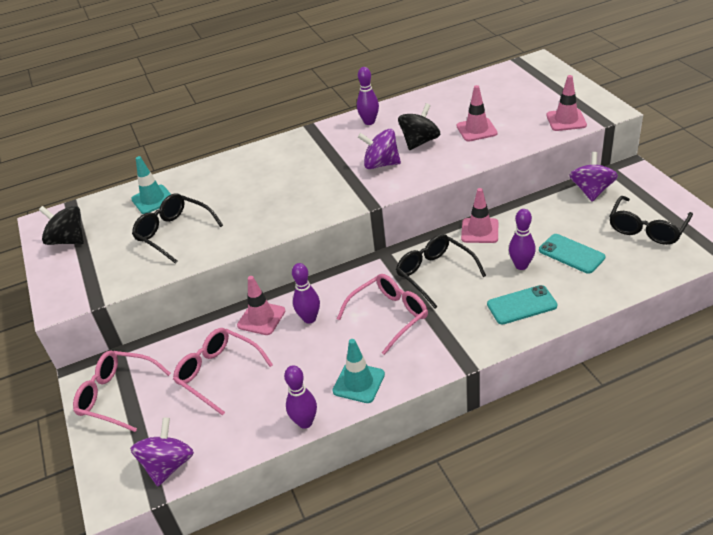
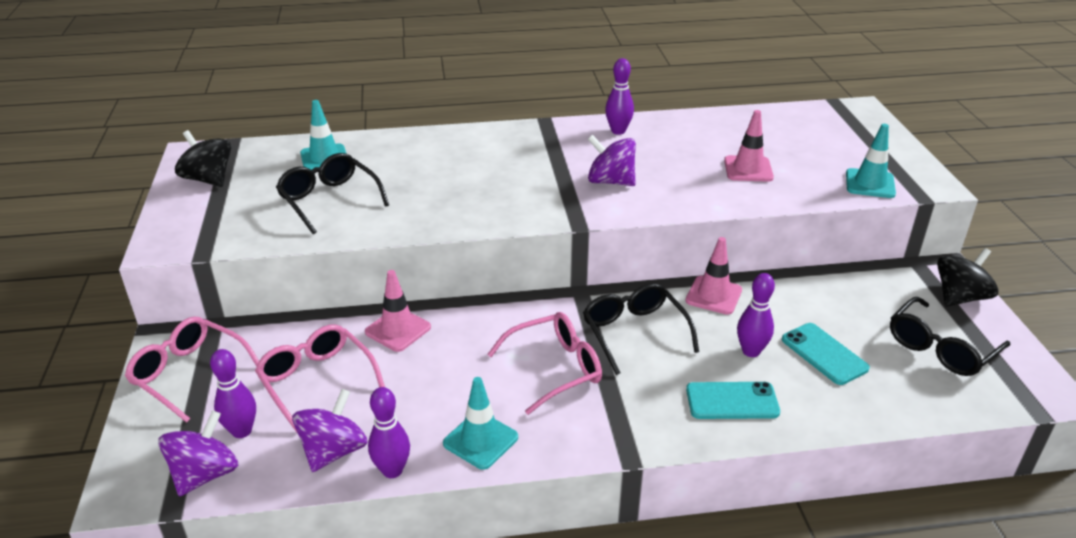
camera: 10 degrees right, 5 degrees down
purple bowling pin [292,263,320,324] -> purple bowling pin moved to [210,349,256,438]
black spinning top [398,103,441,150] -> black spinning top moved to [937,248,998,307]
pink traffic cone [546,75,587,131] -> turquoise traffic cone [846,124,896,198]
purple spinning top [569,152,618,202] -> purple spinning top moved to [292,389,367,472]

